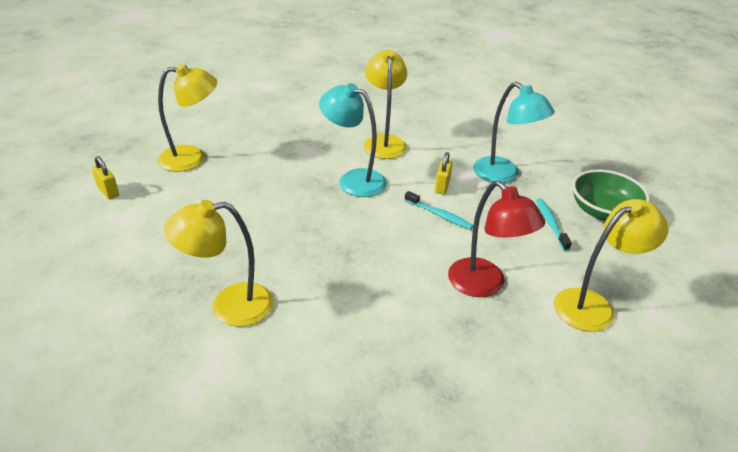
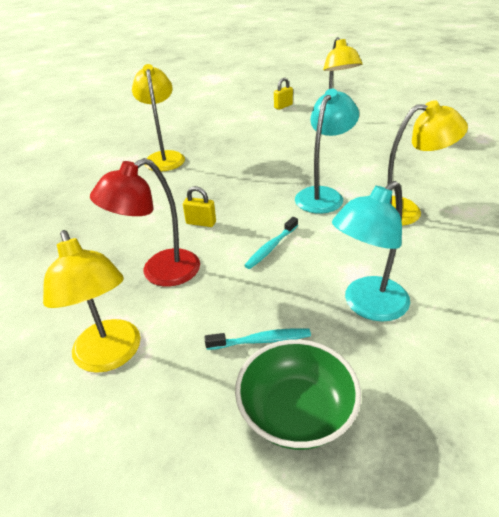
camera: 95 degrees right, 0 degrees up
yellow padlock [435,152,453,194] -> yellow padlock moved to [183,186,216,227]

